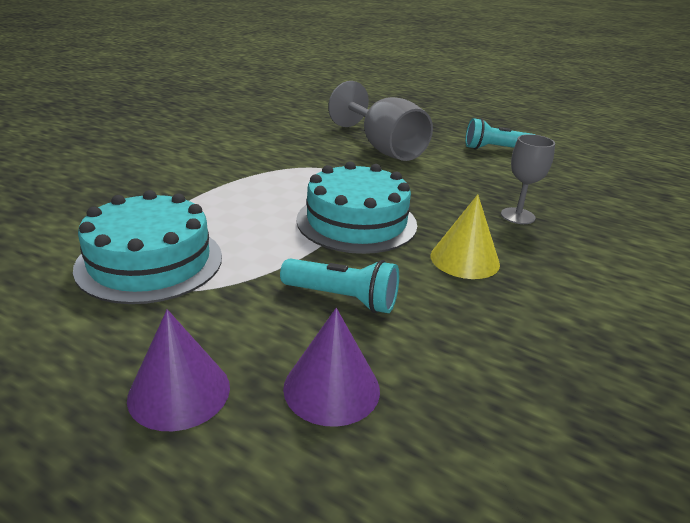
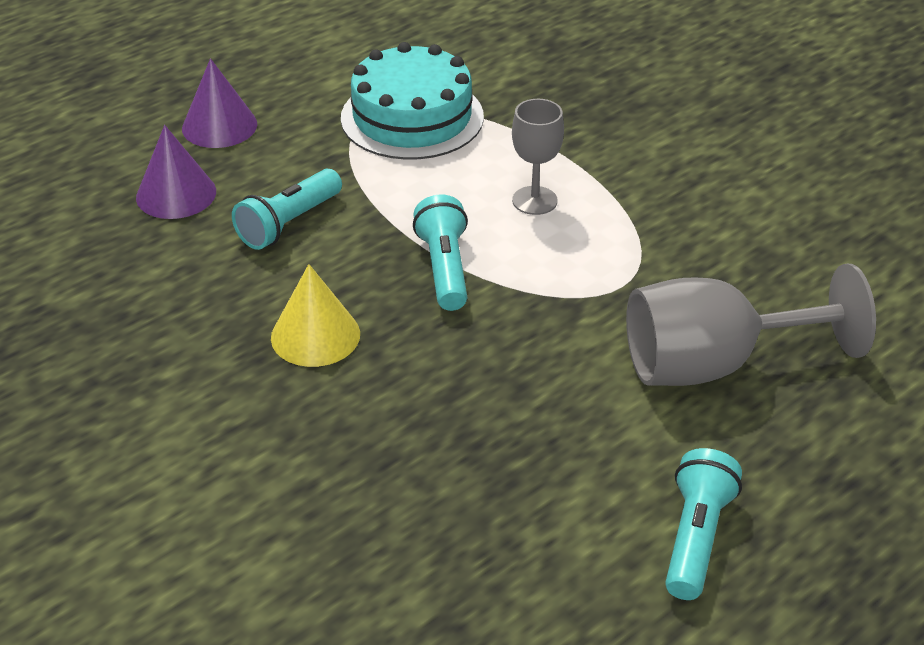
camera: 110 degrees right, 10 degrees up
turquoise cake [296,161,417,254] -> turquoise flashlight [413,195,468,311]
grey goblet [501,134,555,224] -> grey goblet moved to [512,99,564,215]

